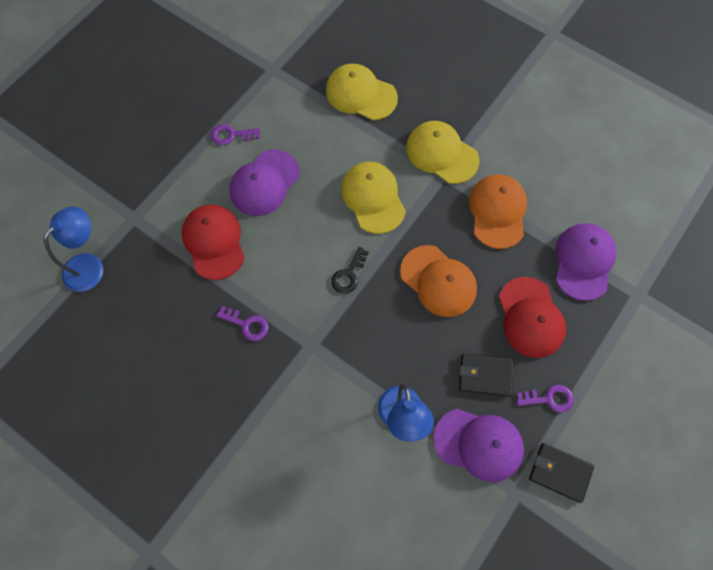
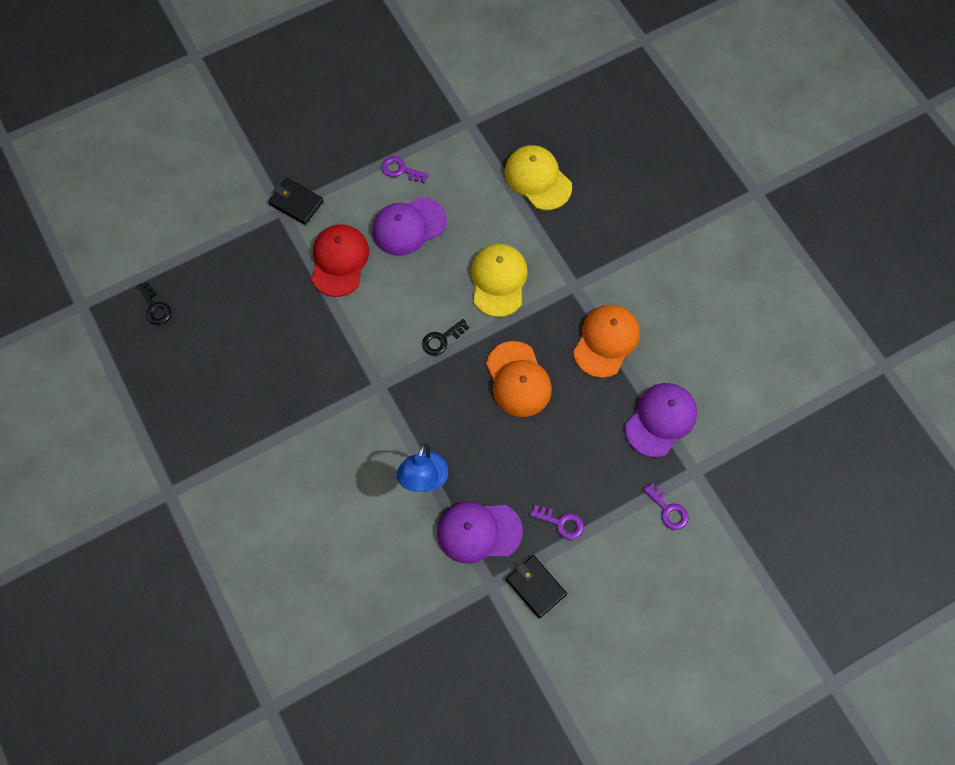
camera: 25 degrees right, 0 degrees up
blue lamp [44,207,103,292] -> none
purple key [216,306,269,341] -> purple key moved to [643,483,689,530]
yellow cap [406,121,480,184] -> none
purple cap [433,409,524,482] -> purple cap turned 135 degrees clockwise [437,502,523,564]
black wallet [459,353,514,397] -> black wallet moved to [268,178,324,225]
red cap [499,277,566,358] -> none
none -> black key [137,281,171,325]

